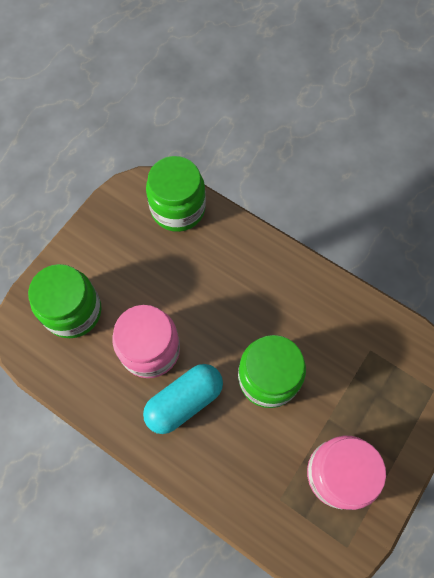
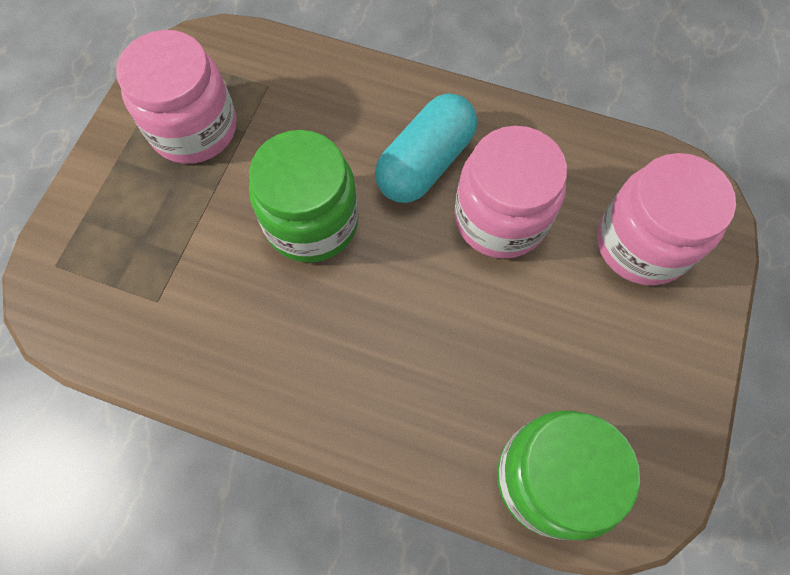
camera: 165 degrees right, 0 degrees up
green jar [28,264,101,338] -> pink jar [597,153,736,285]

